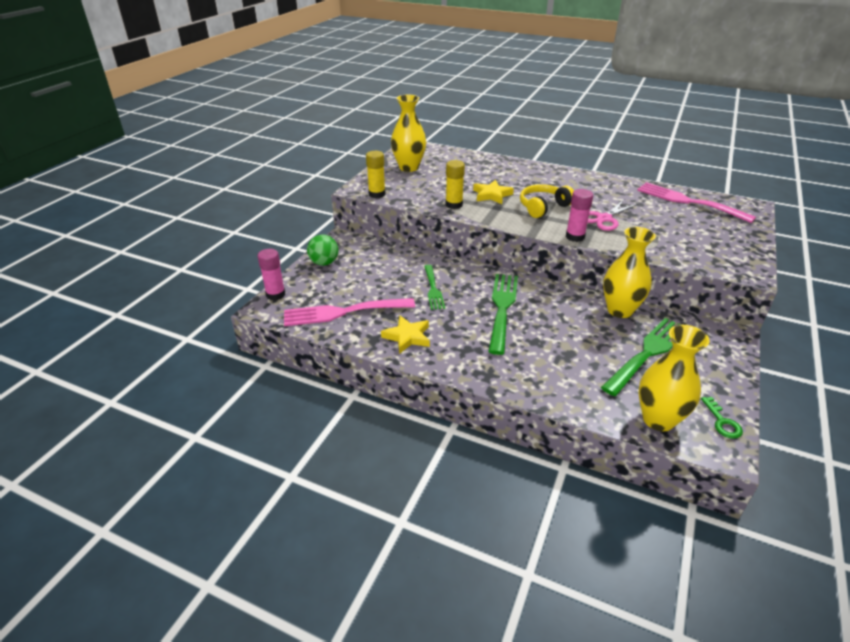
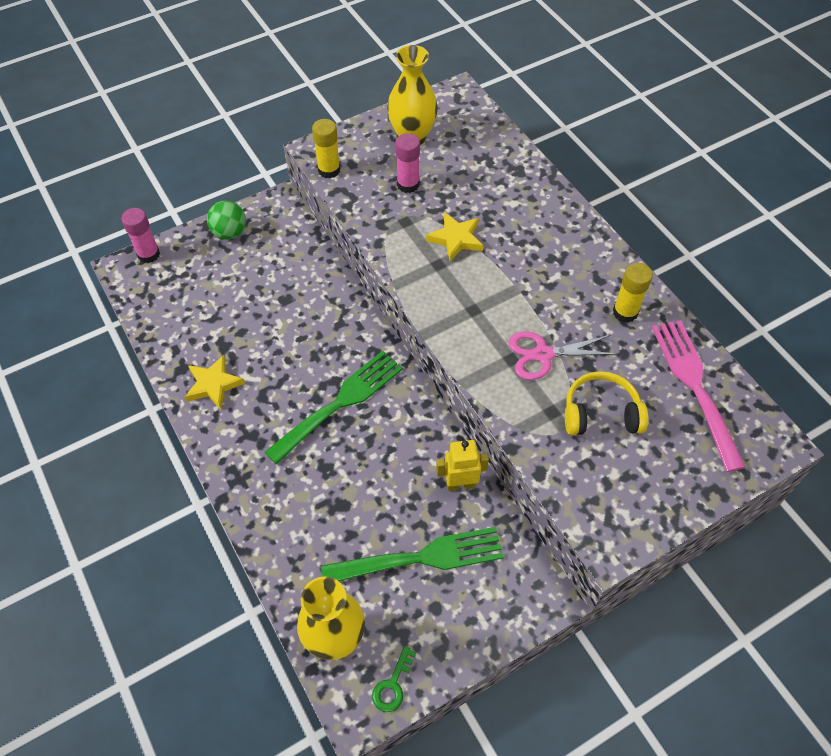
camera: 35 degrees right, 20 degrees up
pink fork [284,298,415,326] -> none
green fork [424,265,445,310] -> none
yellow glue stick [445,160,465,209] -> yellow glue stick moved to [613,263,653,323]
yellow headphones [520,184,574,218] -> yellow headphones moved to [565,371,648,435]
pink glue stick [566,189,593,242] -> pink glue stick moved to [395,133,420,193]
yellow vase [603,227,656,318] -> yellow robot [436,440,489,491]

